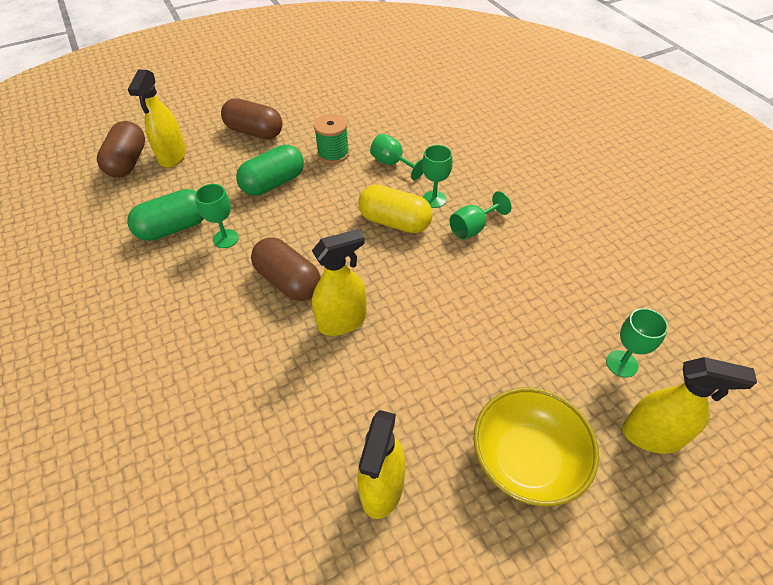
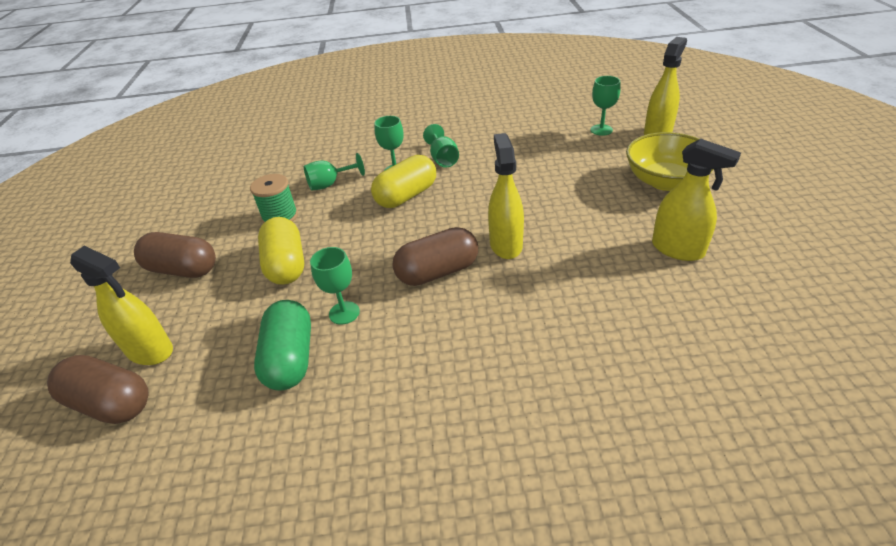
camera: 65 degrees left, 10 degrees down
brown capsule [221,98,282,139] -> brown capsule turned 60 degrees clockwise [134,232,216,278]
green capsule [236,145,304,196] -> yellow capsule [258,217,304,285]

